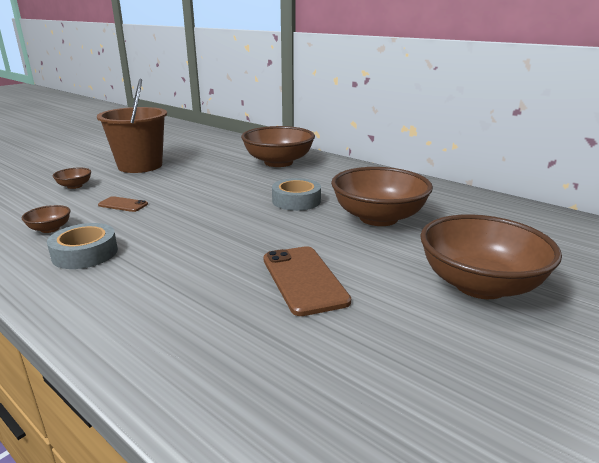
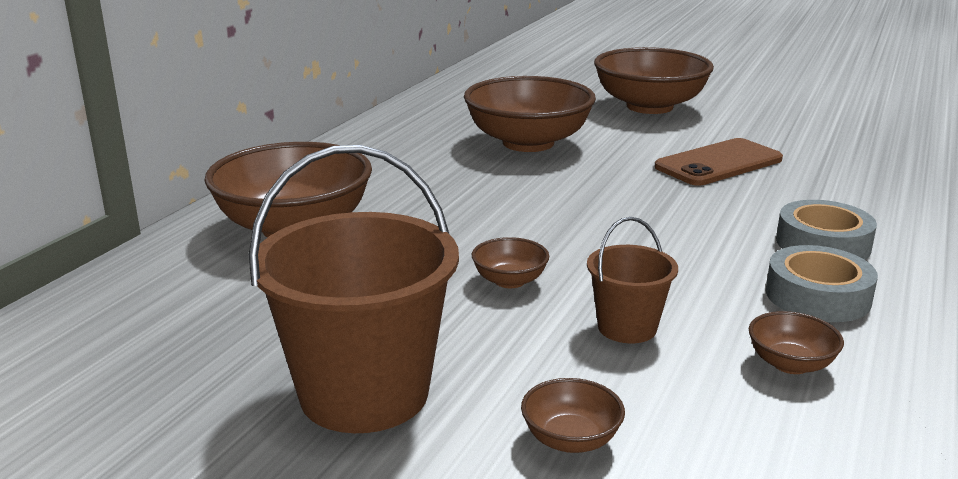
camera: 105 degrees left, 0 degrees up
brown phone [98,196,148,212] -> brown bucket [587,217,678,343]
grey tape [272,178,321,211] -> grey tape moved to [776,200,877,260]
none -> brown bowl [472,237,549,288]

